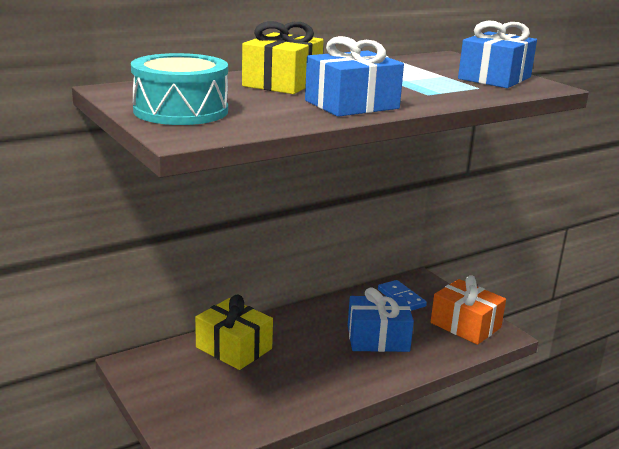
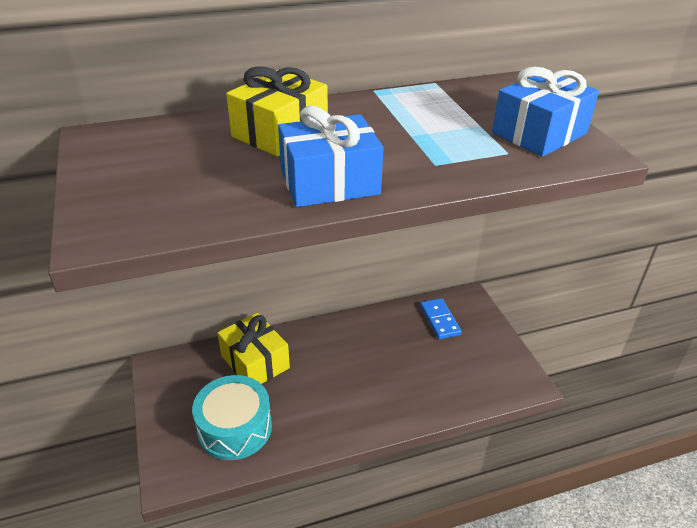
camera: 15 degrees right, 15 degrees up
turquoise drum [131,53,228,125] -> turquoise drum moved to [192,375,272,460]
blue gift [348,288,414,352] -> none
orange gift [431,276,506,345] -> none

